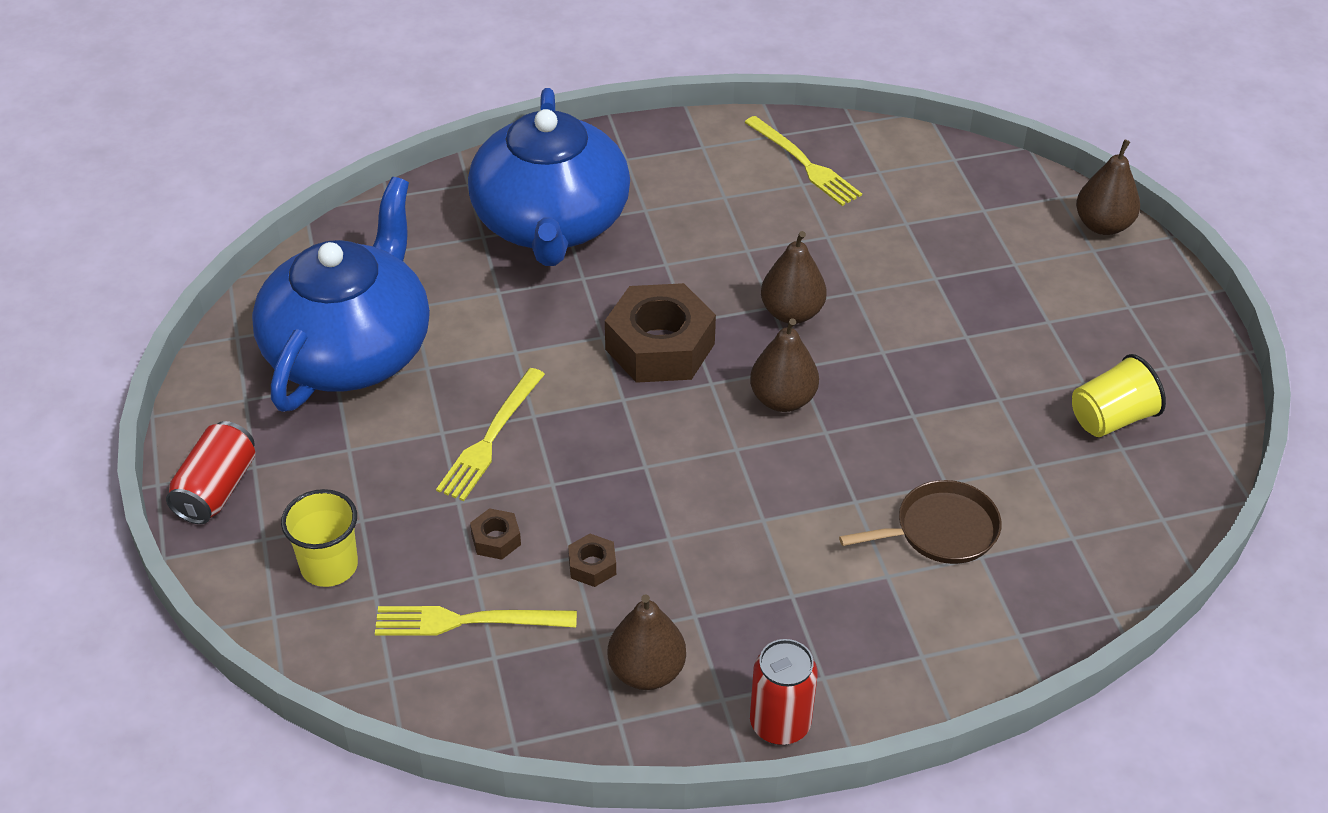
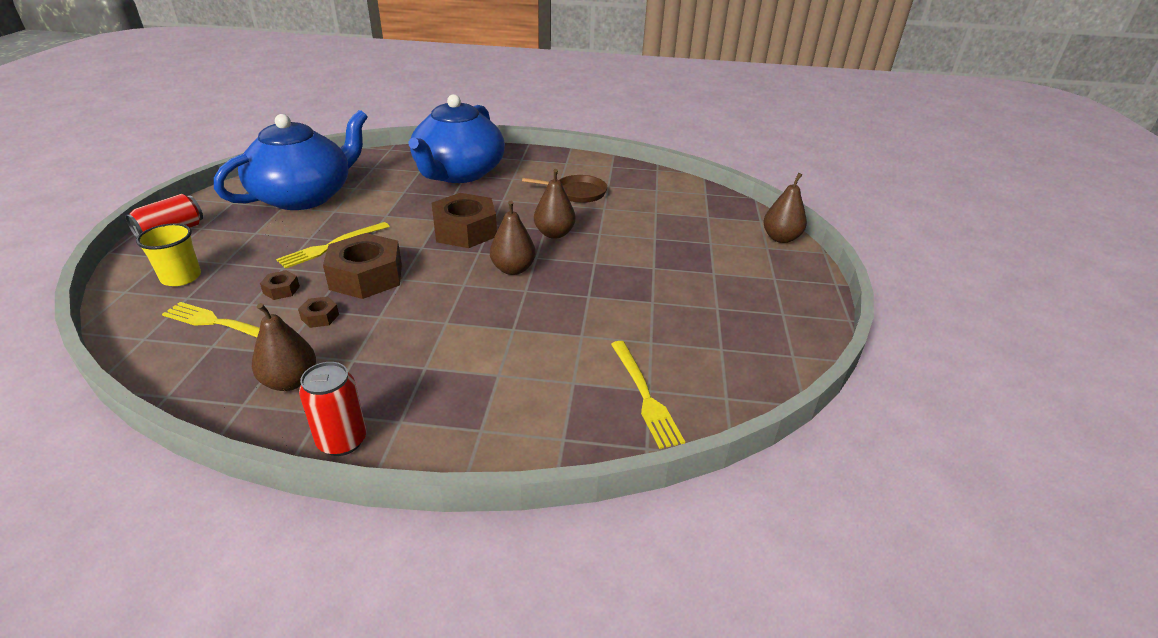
camera: 20 degrees right, 10 degrees down
yellow fork [744,116,862,206] -> yellow fork moved to [611,341,685,449]
brown pan [839,480,1002,564] -> brown pan moved to [522,175,607,203]
yellow cup [1072,354,1166,437] -> none
none -> brown nut [323,233,402,299]

